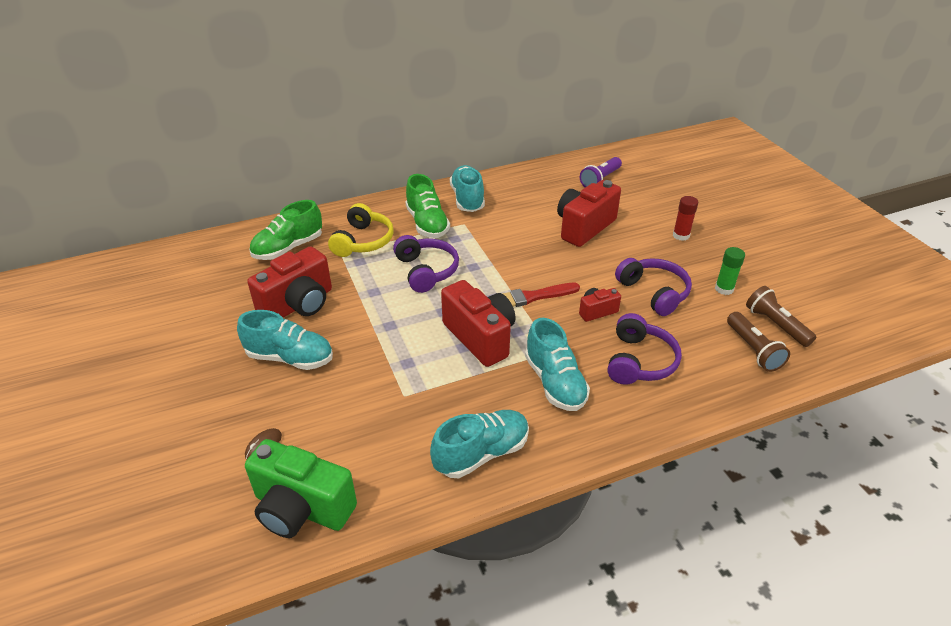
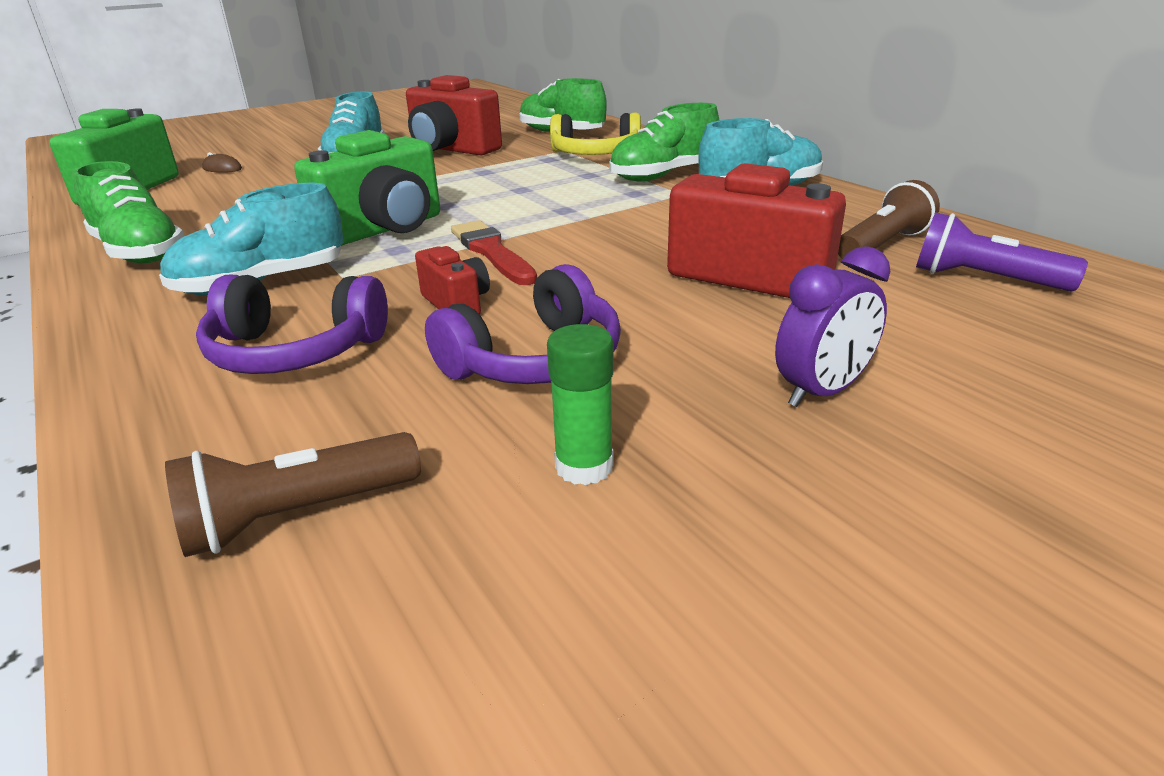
camera: 80 degrees right, 10 degrees down
purple headphones [393,235,459,293] -> none
turquoise shoe [430,410,529,478] -> green shoe [72,161,184,263]
red camera [441,280,516,367] -> green camera [294,130,440,246]
red glue stick [673,196,698,241] -> purple clock [775,246,890,407]
brown flashlight [746,286,816,347] -> brown flashlight moved to [838,180,940,259]

